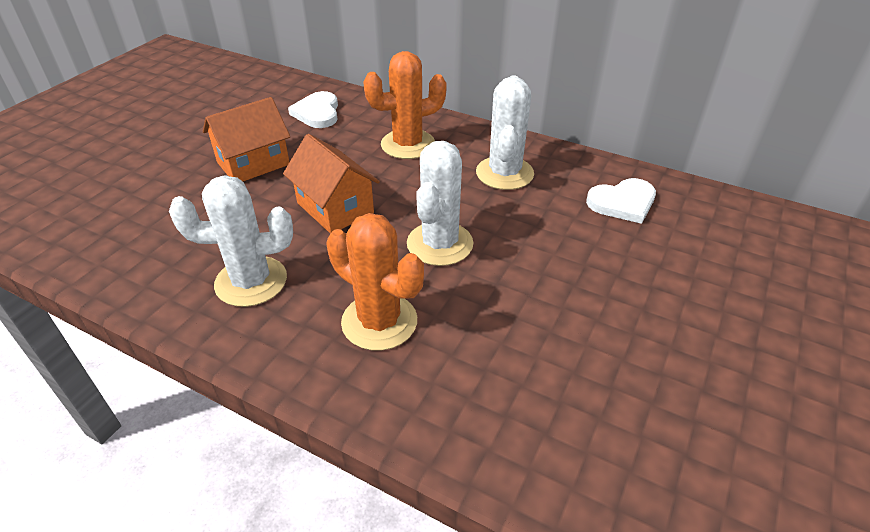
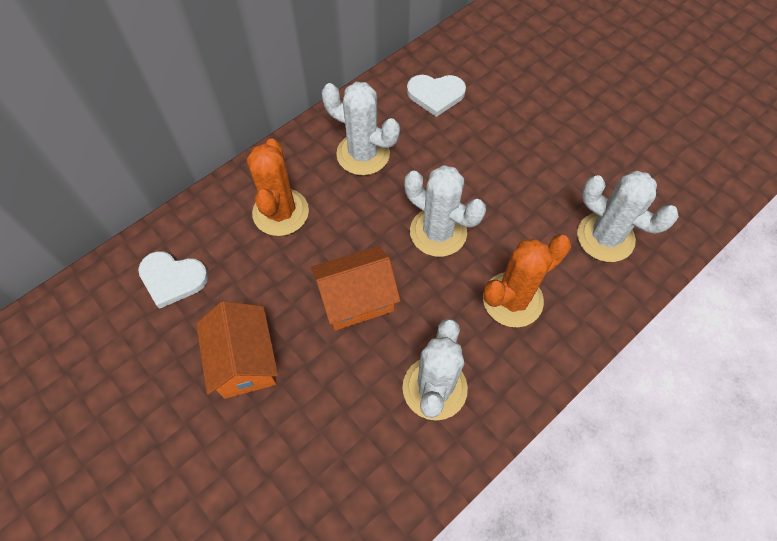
camera: 70 degrees left, 20 degrees up
white heart [586,178,656,224] -> white heart turned 90 degrees clockwise [407,75,466,117]
none -> white cactus [577,171,679,262]

